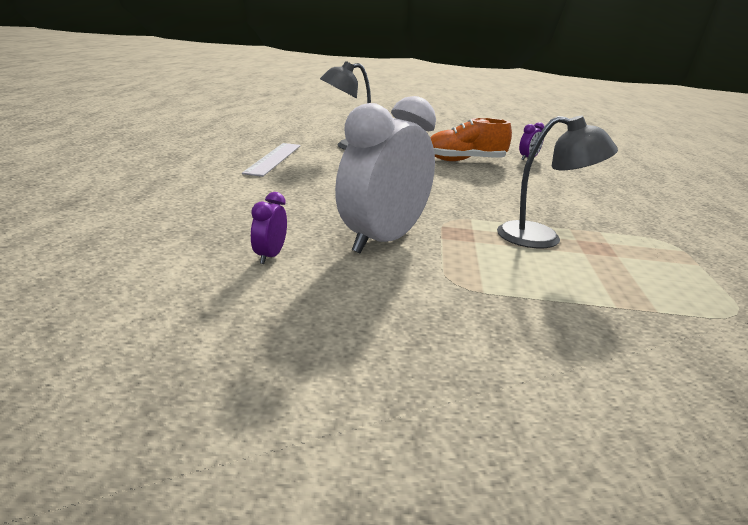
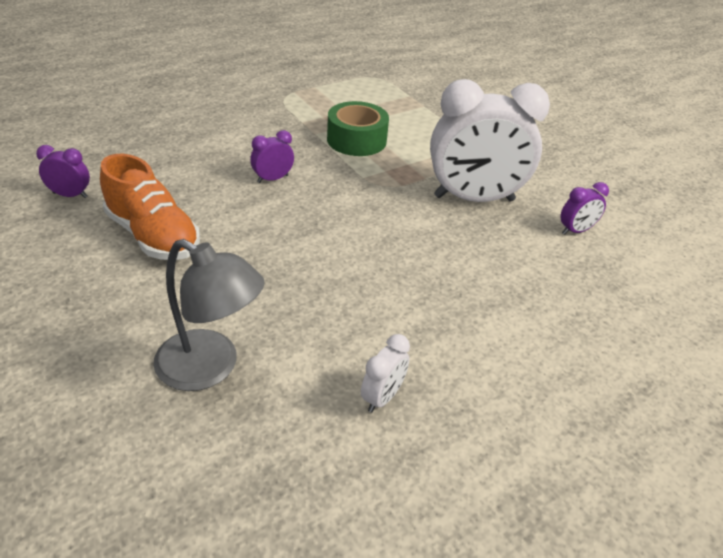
camera: 130 degrees left, 15 degrees up
white ruler [242,143,301,177] -> white clock [361,334,410,412]
grey lamp [497,116,618,248] -> green tape [327,101,389,156]
none -> purple clock [250,130,294,183]

